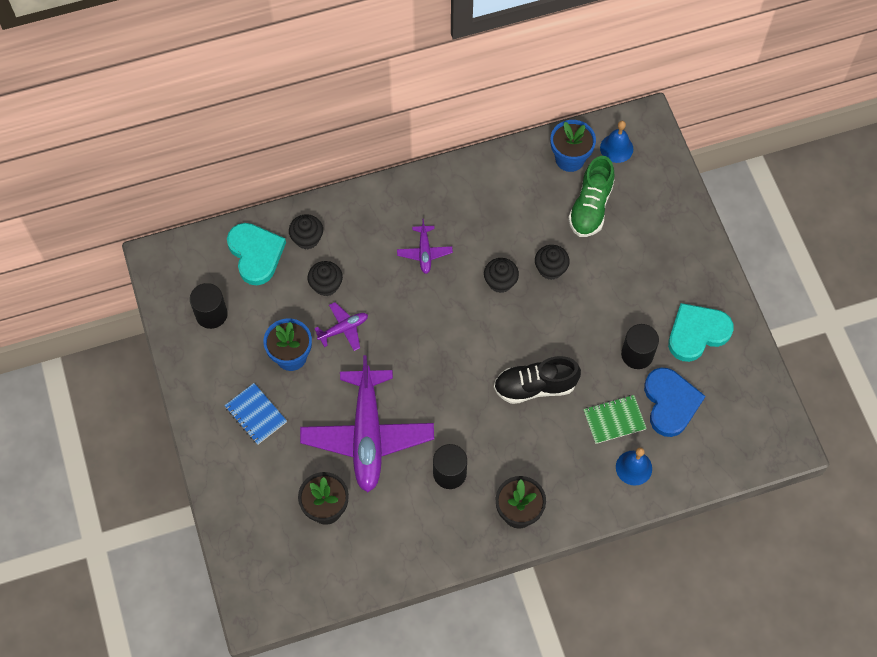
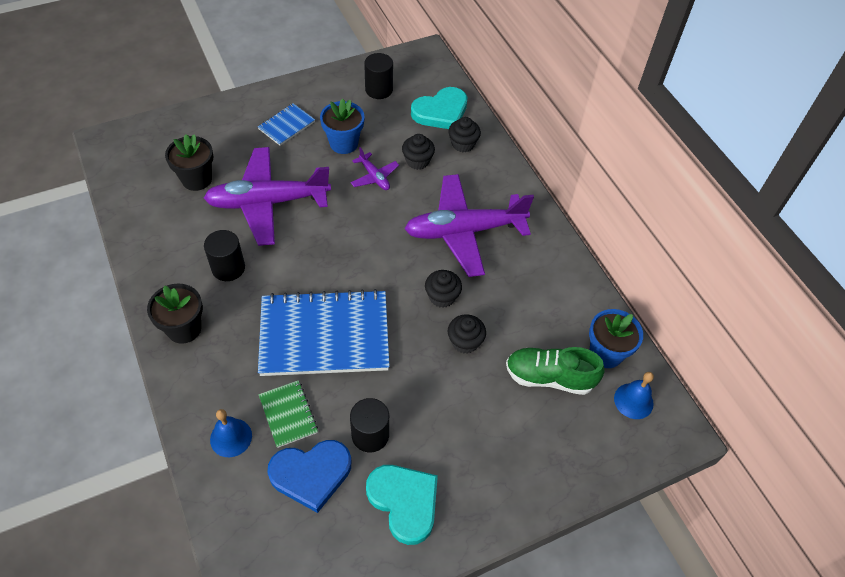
camera: 80 degrees right, 10 degrees down
purple plane [397,219,453,274] -> purple plane [405,174,534,277], size x2.27
black shoe [494,356,581,404] -> blue notebook [258,289,390,376]

